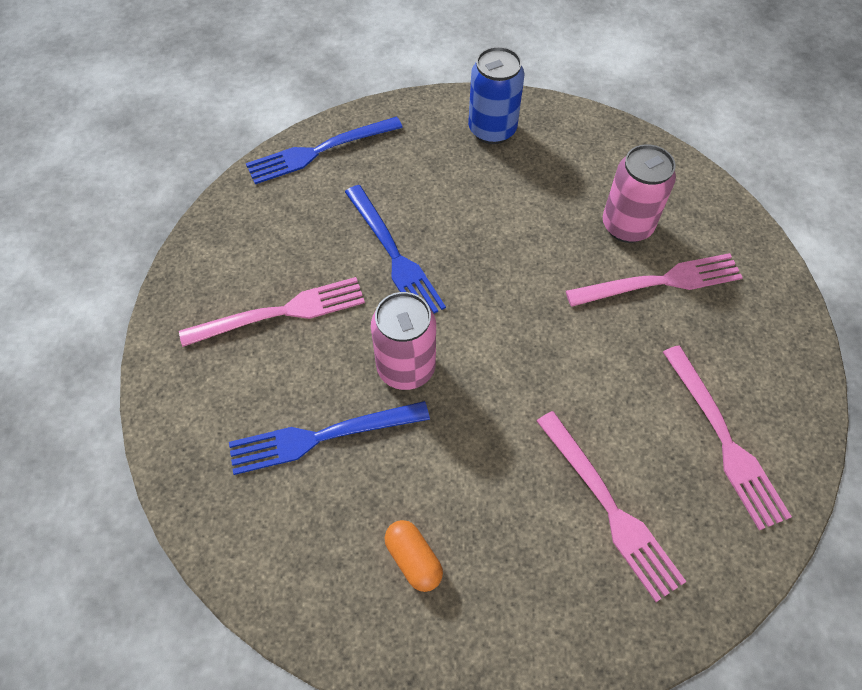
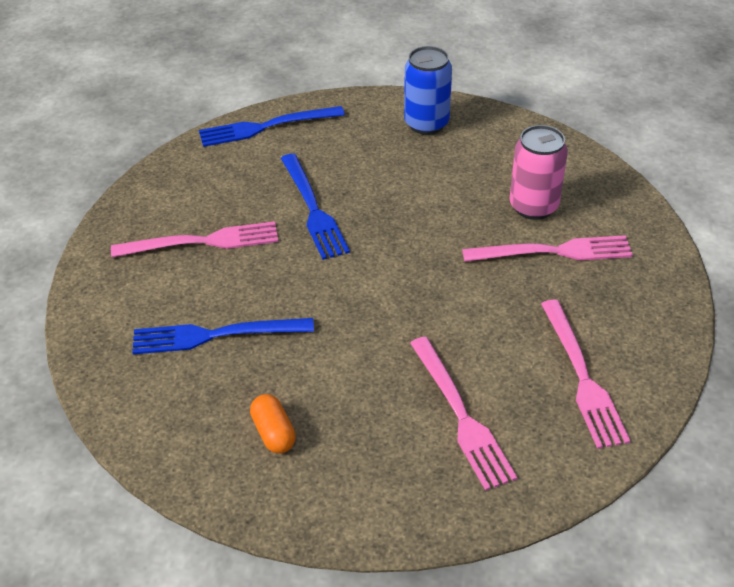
camera: 10 degrees right, 15 degrees down
pink can [371,292,436,390] -> none

